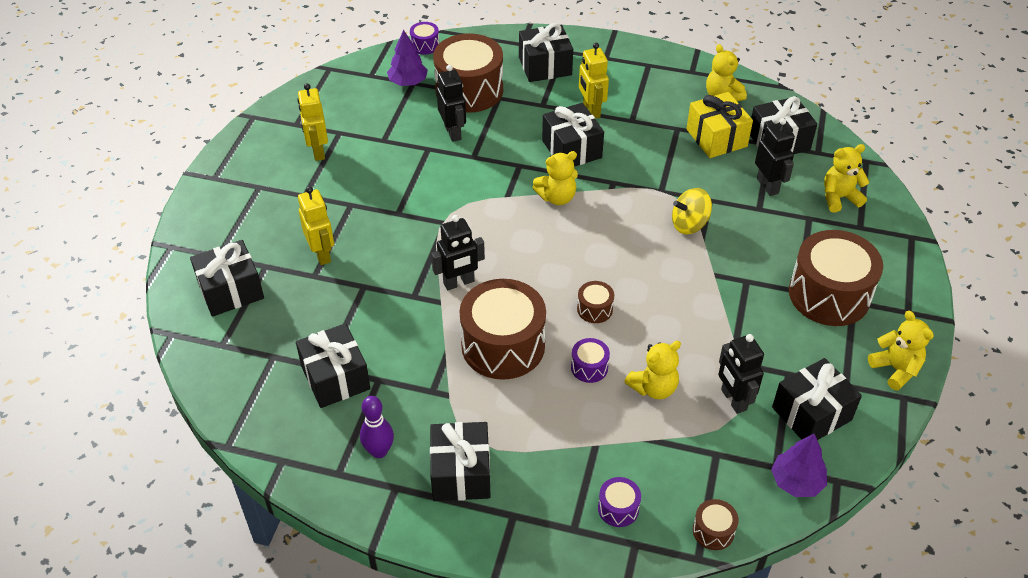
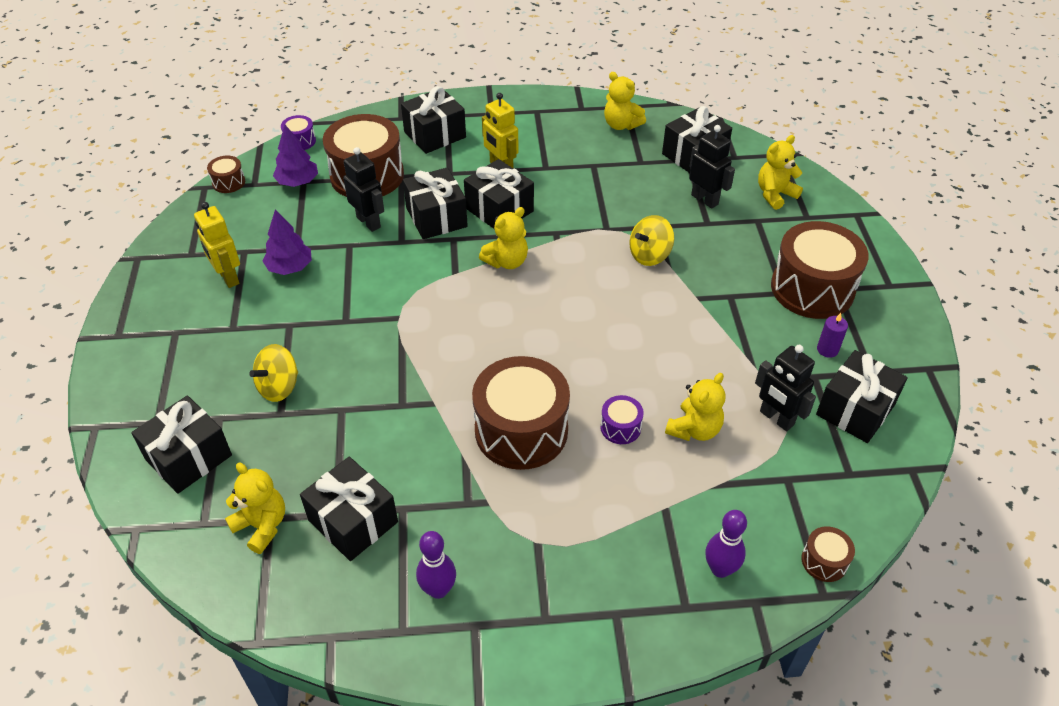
camera: 20 degrees left, 0 degrees up
yellow robot [298,186,334,265] -> yellow spinning top [249,344,298,402]
black gift [430,422,491,501] -> black gift moved to [403,167,468,239]
black robot [431,215,485,290] -> none
brown drum [577,281,614,323] -> brown drum moved to [207,156,245,193]
purple drum [598,477,641,527] -> purple bowling pin [706,510,747,578]
yellow gift [686,92,753,158] -> none
purple tree [771,434,827,497] -> purple tree moved to [263,210,312,275]
yellow teddy bear [868,311,934,390] -> yellow teddy bear moved to [225,463,285,554]
none -> purple candle [817,313,848,358]

